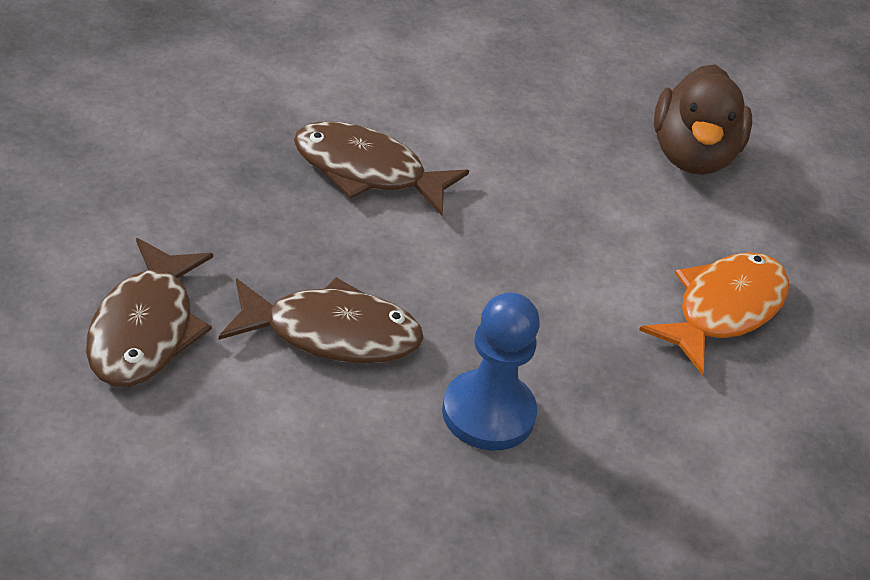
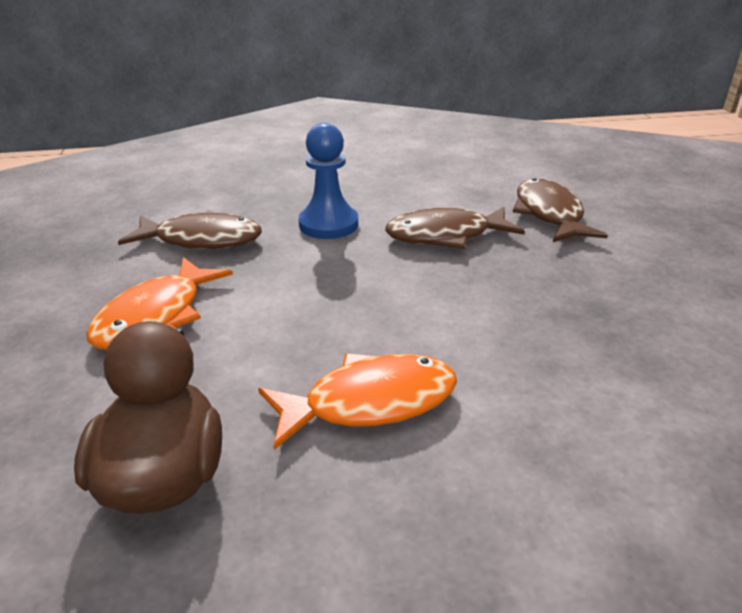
camera: 170 degrees right, 10 degrees down
brown fish [294,121,469,216] -> brown fish moved to [118,210,262,249]
none -> orange fish [258,354,457,450]

